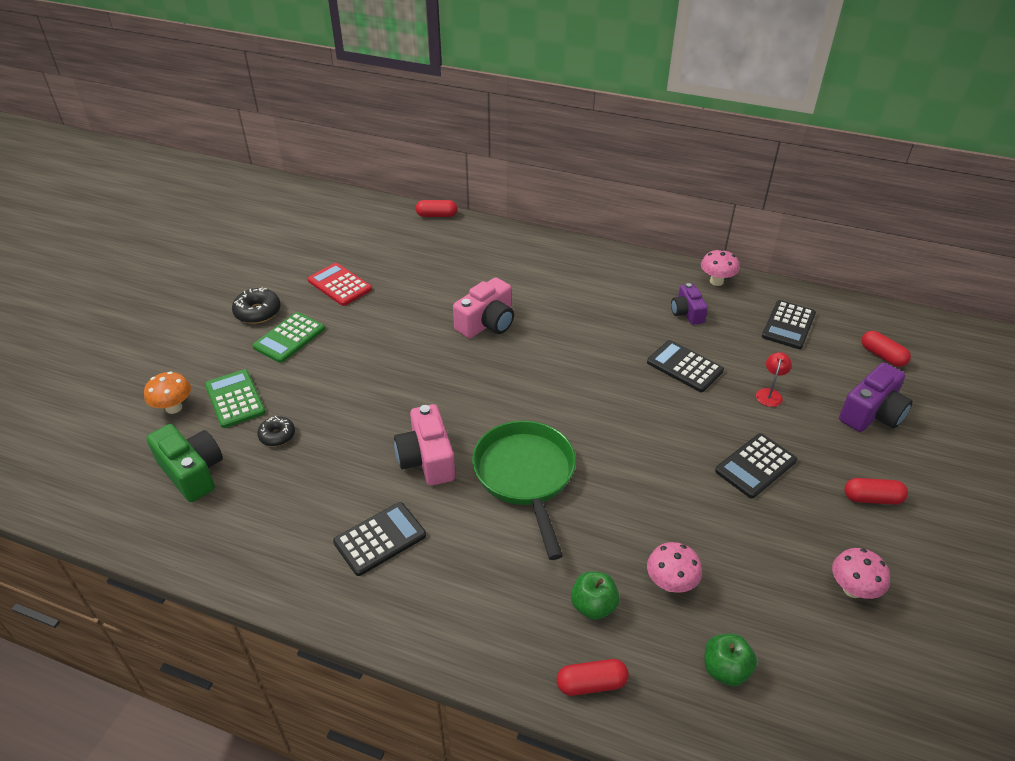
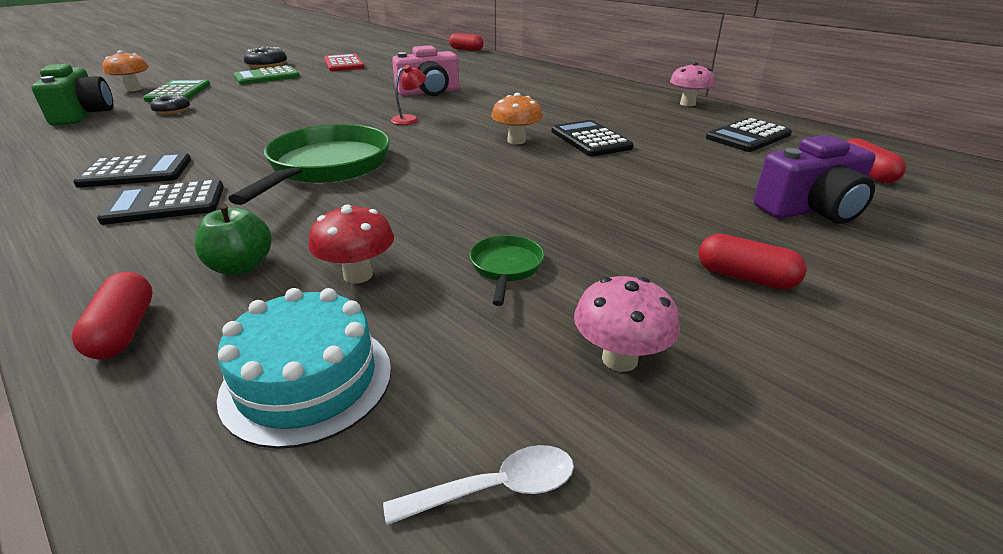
camera: 25 degrees right, 10 degrees down
pink camera [394,404,455,486] -> none
red capsule [557,659,629,696] -> red capsule turned 60 degrees clockwise [71,272,153,360]
pink mushroom [647,542,702,593] -> red mushroom [309,205,394,284]
purple camera [671,283,708,325] -> none
green apple [704,634,757,686] -> turquoise cake [217,288,391,449]
black calculator [715,433,797,498] -> black calculator moved to [97,180,224,225]
red lamp [756,352,792,407] -> red lamp moved to [391,65,426,125]
none -> white spoon [383,445,574,526]
none -> green pan [469,235,544,306]
none -> orange mushroom [491,93,543,144]

